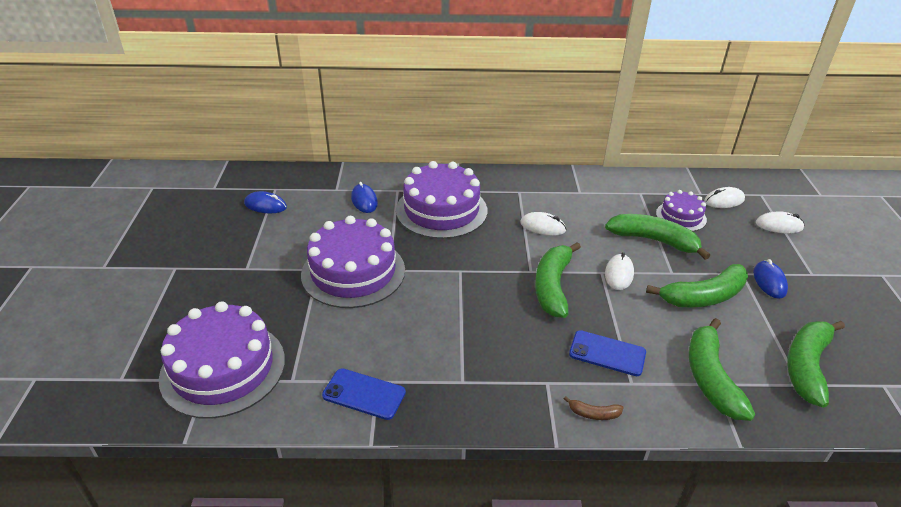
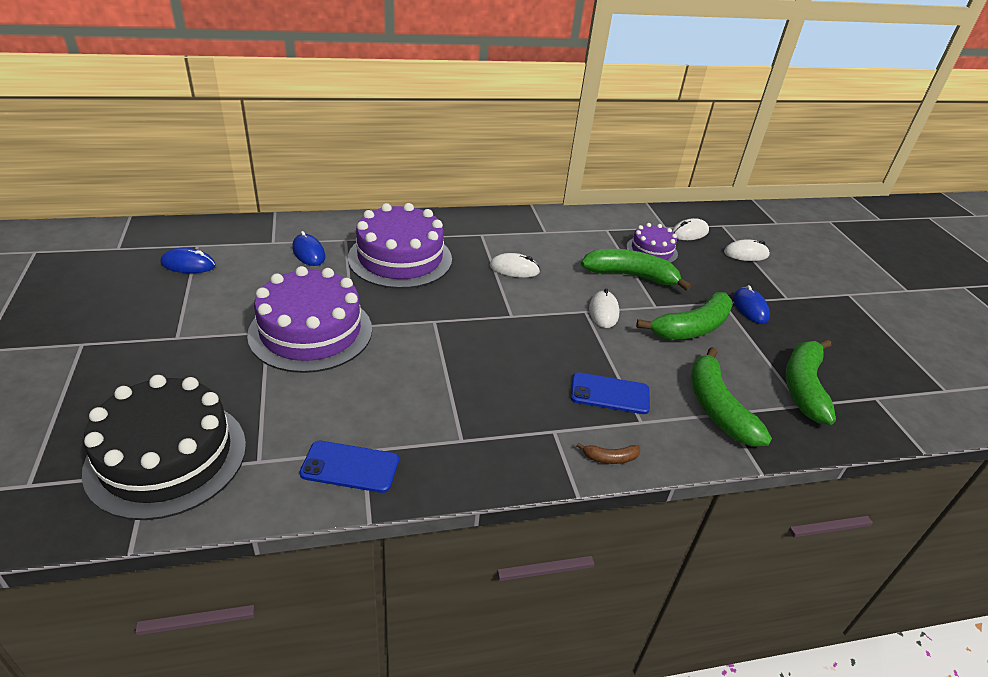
camera: 15 degrees left, 0 degrees up
purple cake [159,301,285,419] -> black cake [82,375,246,520]
green banana [535,242,581,318] -> none

